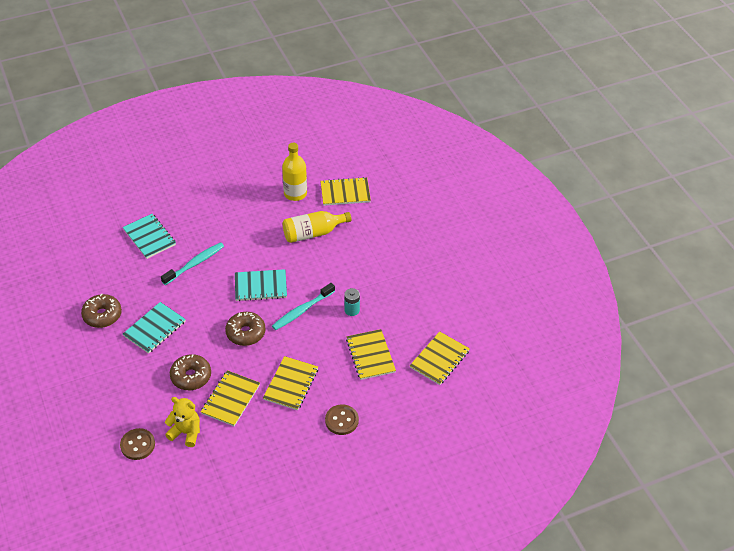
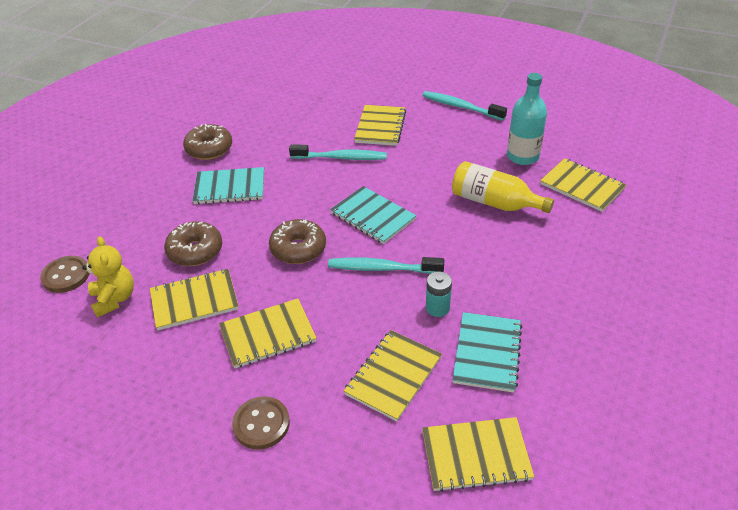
camera: 50 degrees right, 5 degrees down
turquoise notebook [123,214,176,259] -> turquoise notebook moved to [452,312,522,393]
yellow bottle [282,143,307,201] -> turquoise bottle [507,73,547,165]
none -> yellow notebook [354,105,406,146]
none -> turquoise toothbrush [422,91,507,121]

